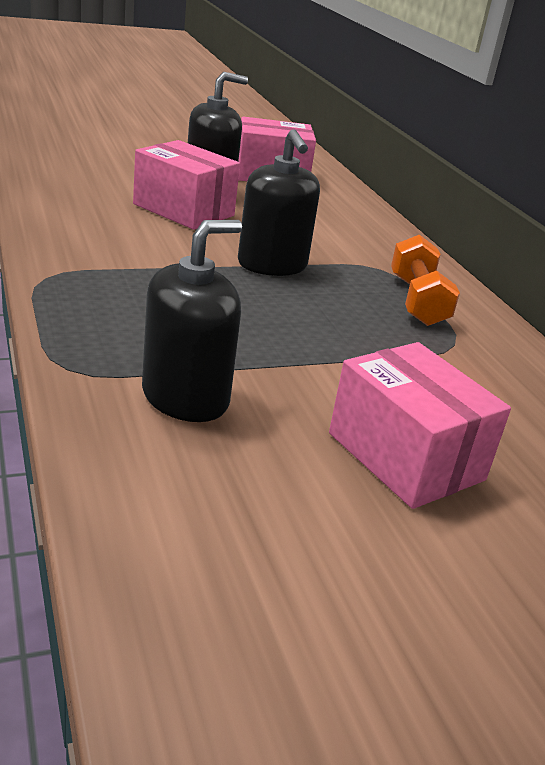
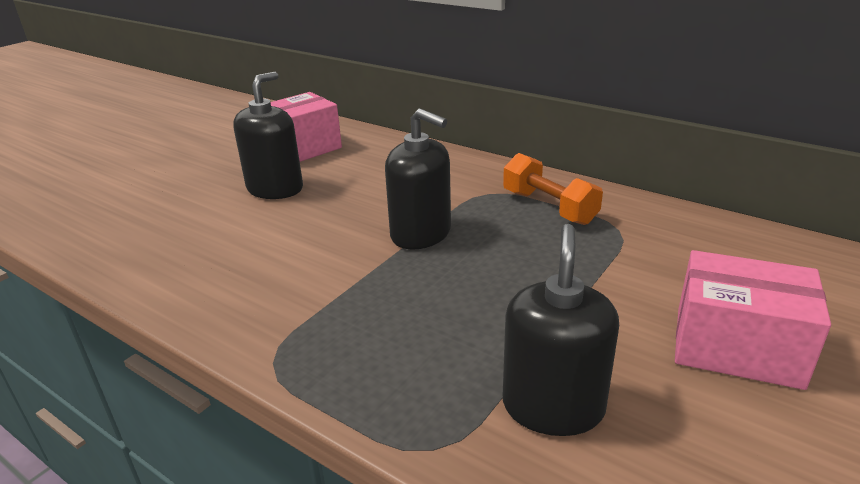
camera: 30 degrees left, 0 degrees up
pink box [133,140,240,230] -> none

